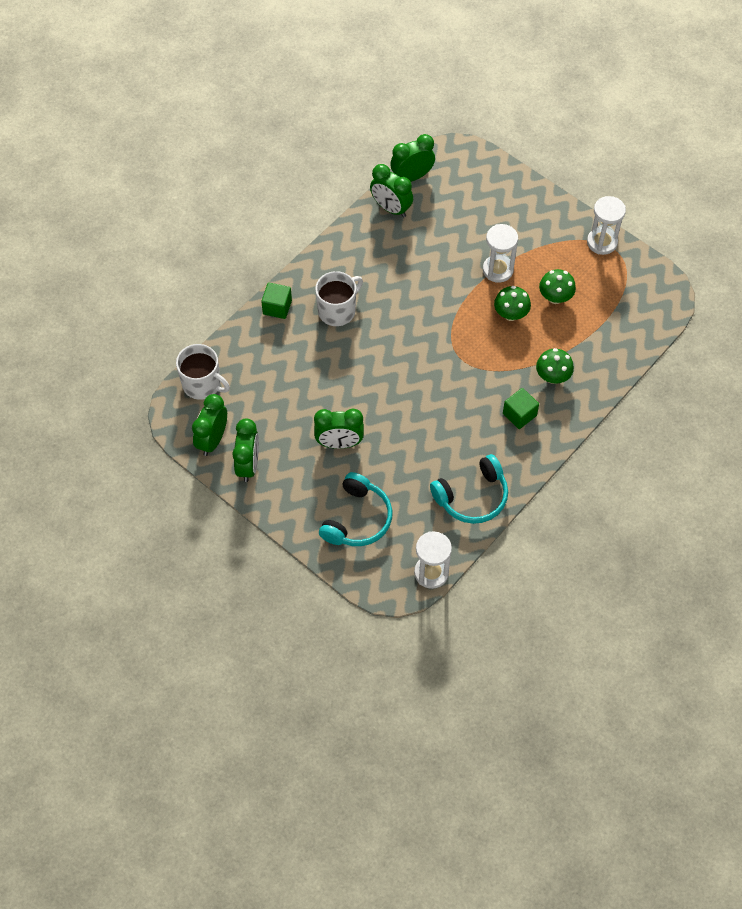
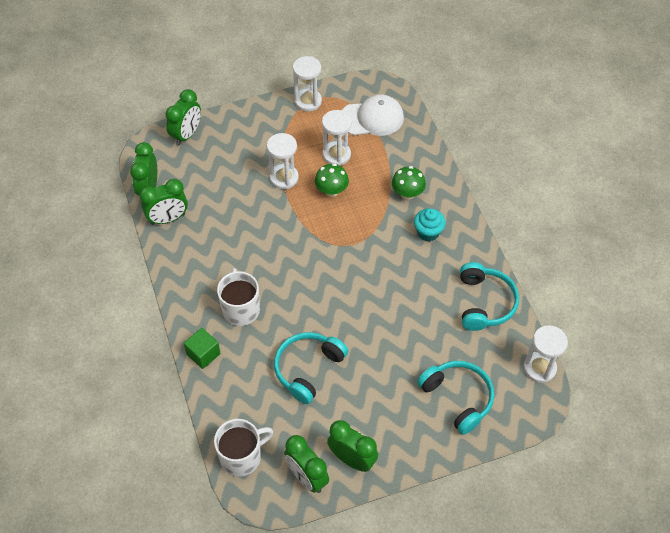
camera: 60 degrees left, 5 degrees down
green clock [314,409,364,449] -> green clock moved to [165,89,201,146]
green cube [503,388,539,429] -> turquoise cupcake [414,208,446,241]
green mushroom [539,269,576,304] -> white hourglass [322,110,352,166]
none -> turquoise headphones [274,332,348,404]
none -> white cap [342,94,404,136]

